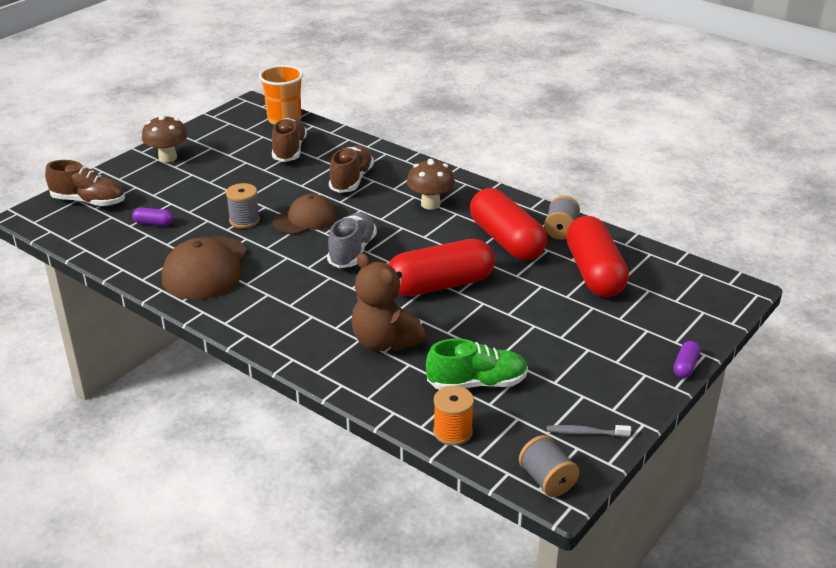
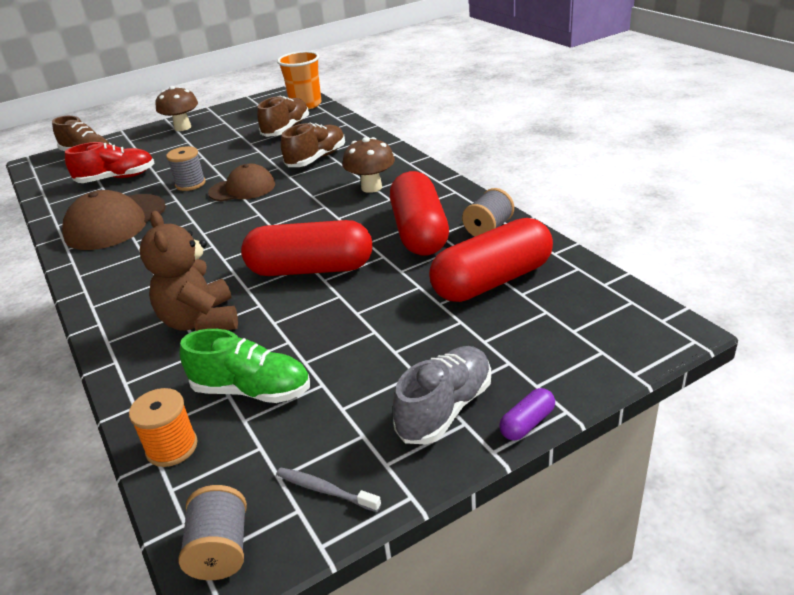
camera: 25 degrees right, 0 degrees up
purple capsule [132,208,174,226] -> red shoe [65,142,155,183]
grey shoe [327,212,377,268] -> grey shoe moved to [393,346,491,444]
red capsule [566,216,629,297] -> red capsule turned 45 degrees clockwise [429,218,553,302]

